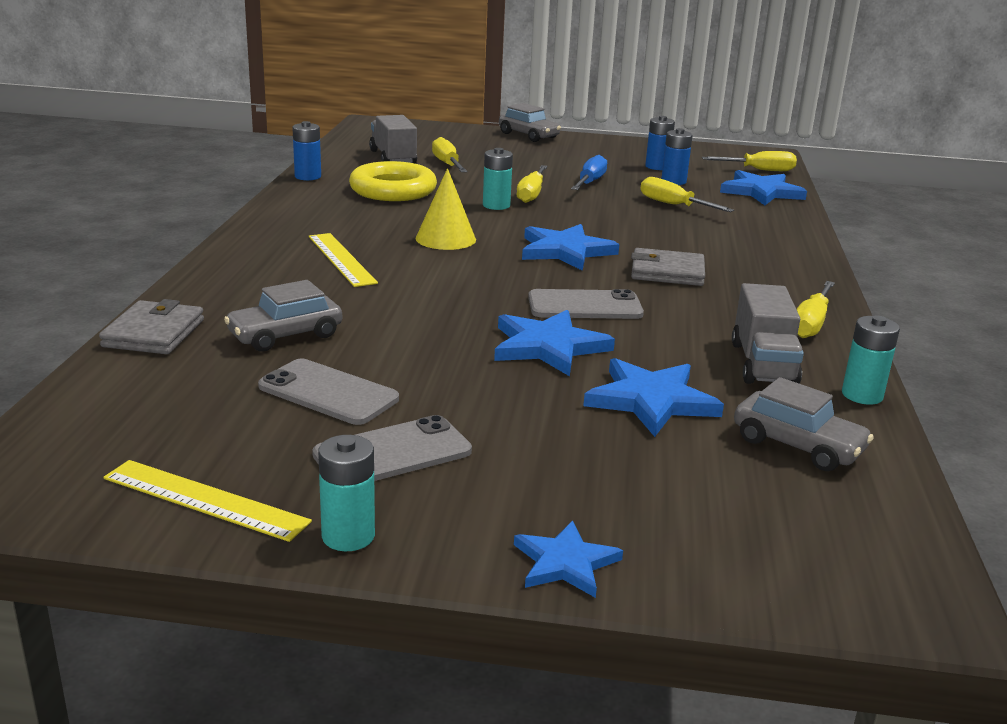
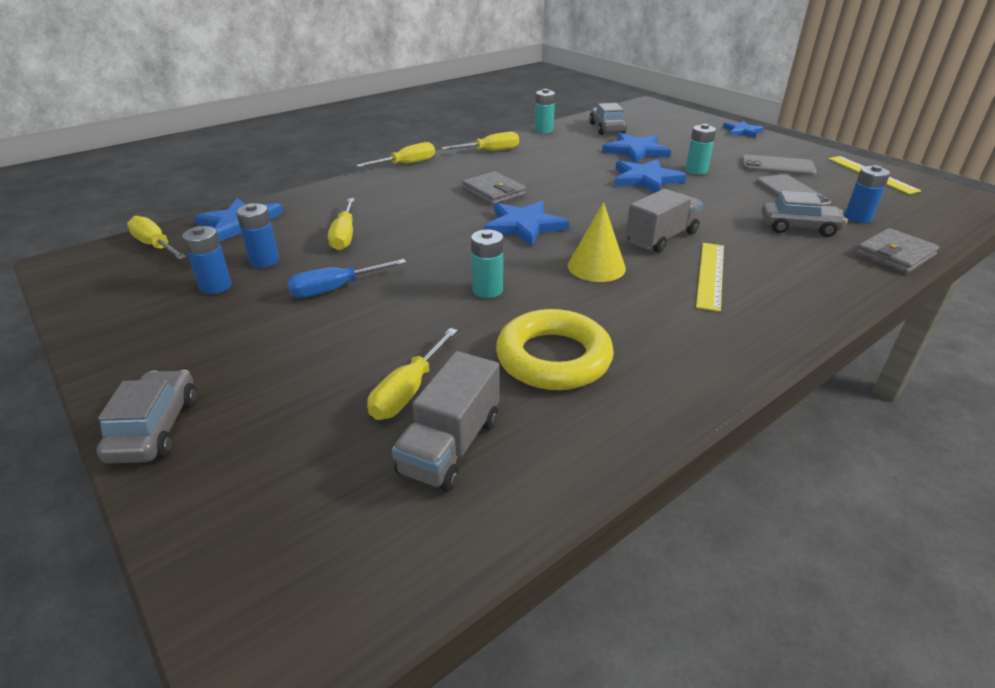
camera: 135 degrees left, 10 degrees up
blue battery [292,121,321,181] -> blue battery moved to [845,165,890,223]
turquoise battery [318,435,375,551] -> turquoise battery moved to [685,124,716,175]
yellow screwdriver [517,165,548,203] -> yellow screwdriver moved to [356,142,435,167]
grey phone [528,289,644,319] -> none
grey truck [732,283,804,384] -> grey truck moved to [626,189,703,253]

